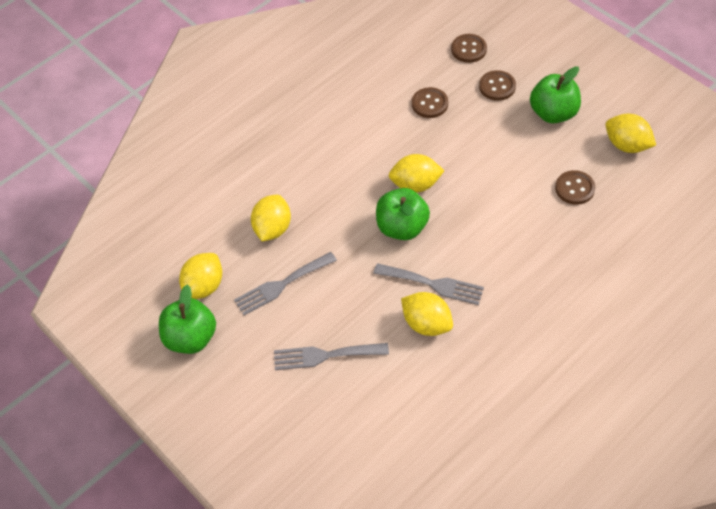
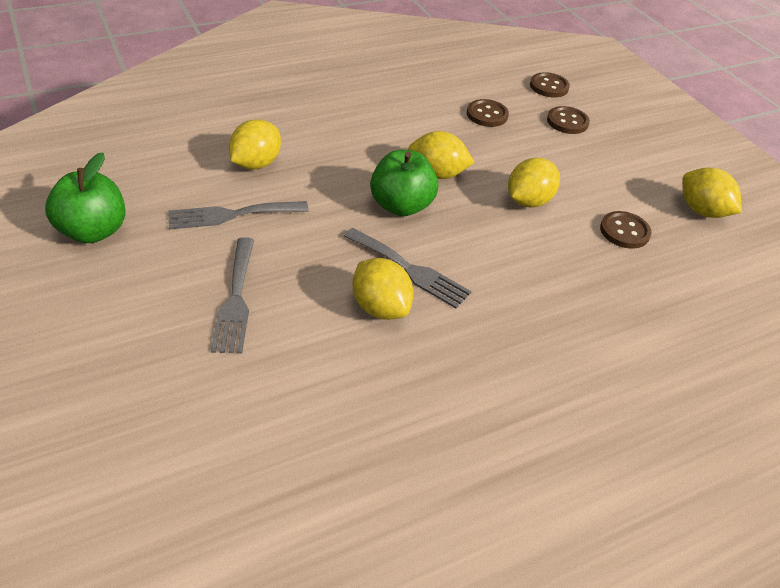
camera: 10 degrees right, 10 degrees down
yellow lemon [179,253,222,299] -> yellow lemon moved to [508,158,560,207]
grey fork [274,343,389,370] -> grey fork turned 105 degrees counterclockwise [211,237,254,354]
green apple [530,66,581,124] -> none

